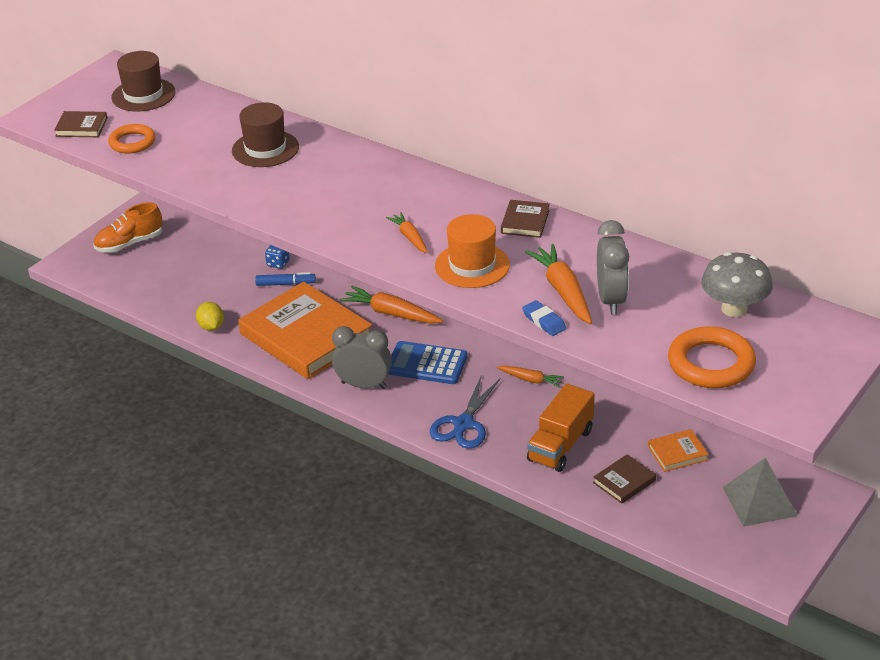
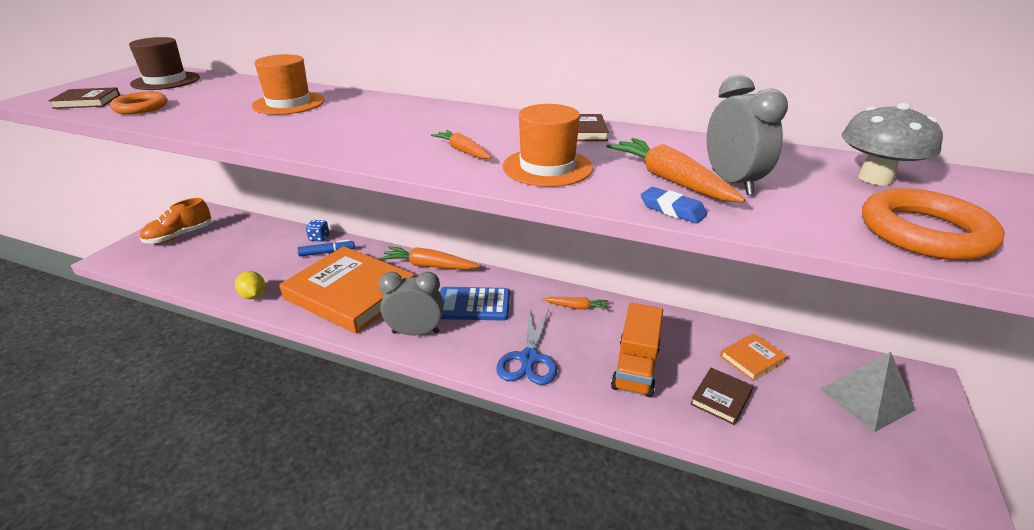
camera: 15 degrees left, 5 degrees down
brown hat [232,102,299,167] -> orange hat [252,54,325,115]

